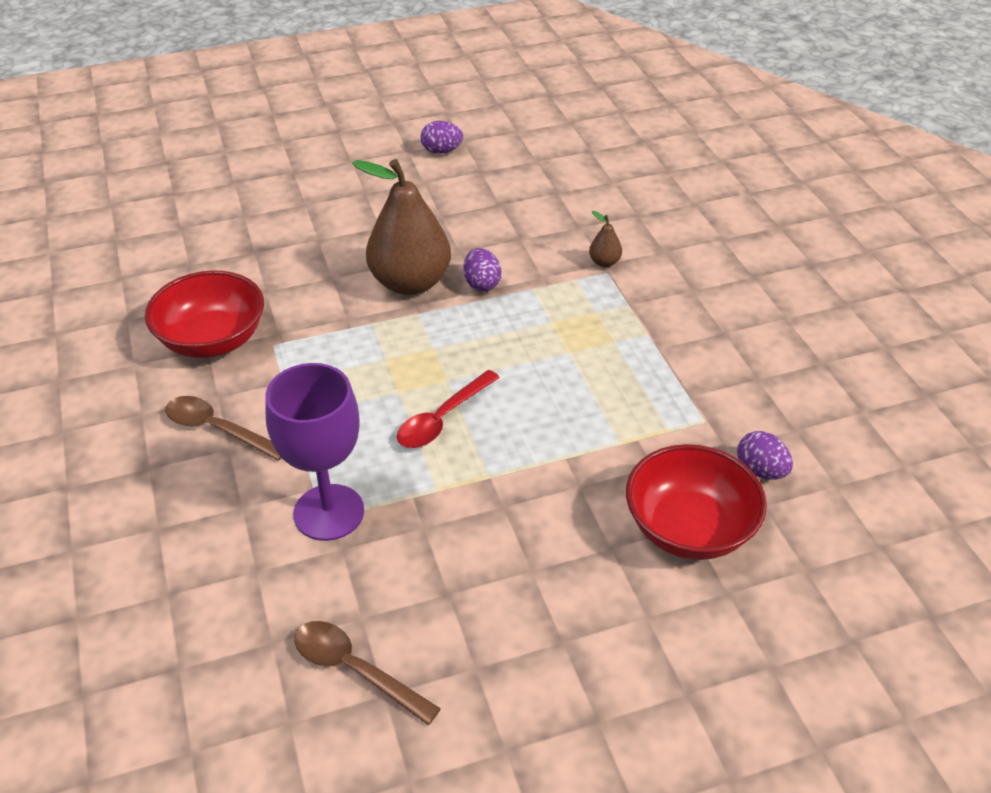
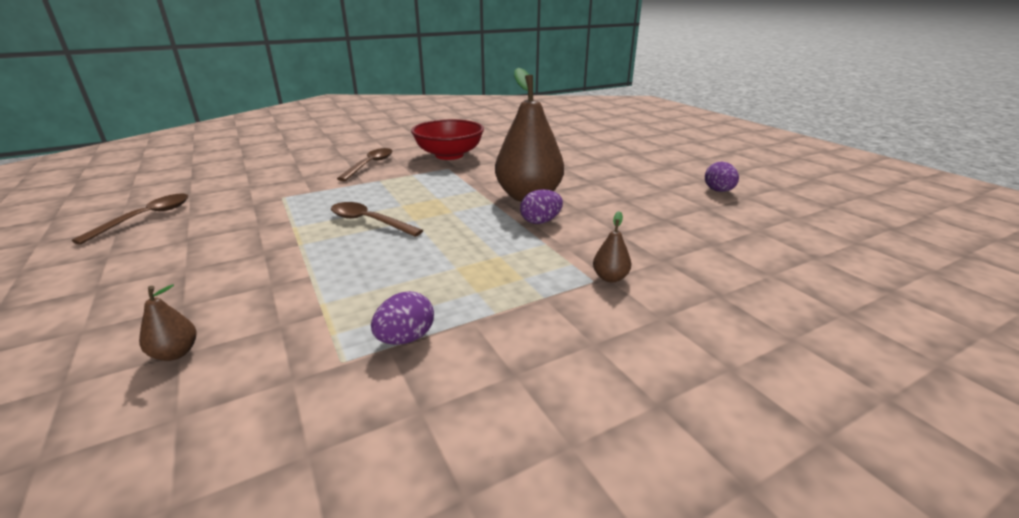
camera: 80 degrees right, 15 degrees down
purple goblet [265,363,364,541] -> none
red spoon [397,370,500,448] -> brown spoon [331,202,423,237]
red bowl [626,444,767,560] -> brown pear [139,284,197,361]
purple egg [737,431,793,480] -> purple egg moved to [371,291,434,345]

